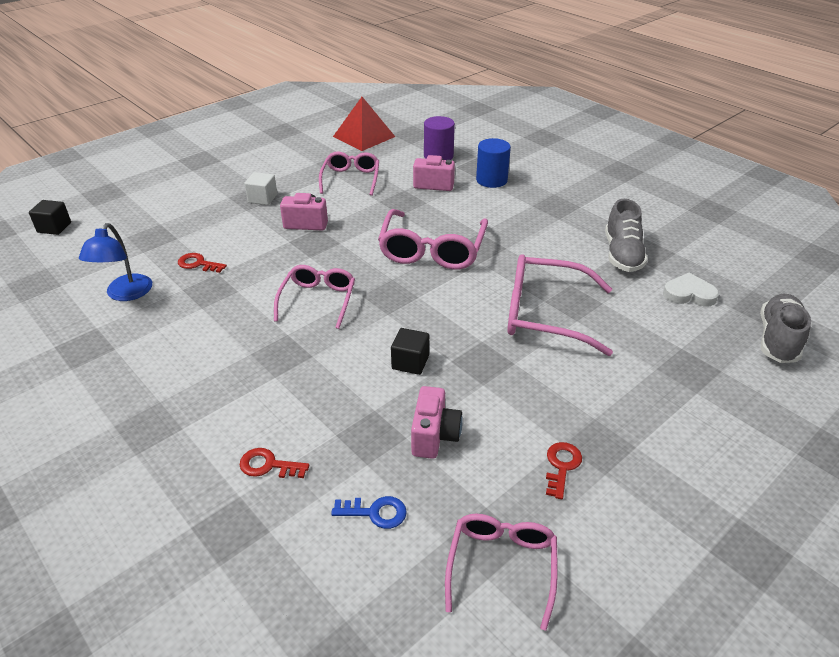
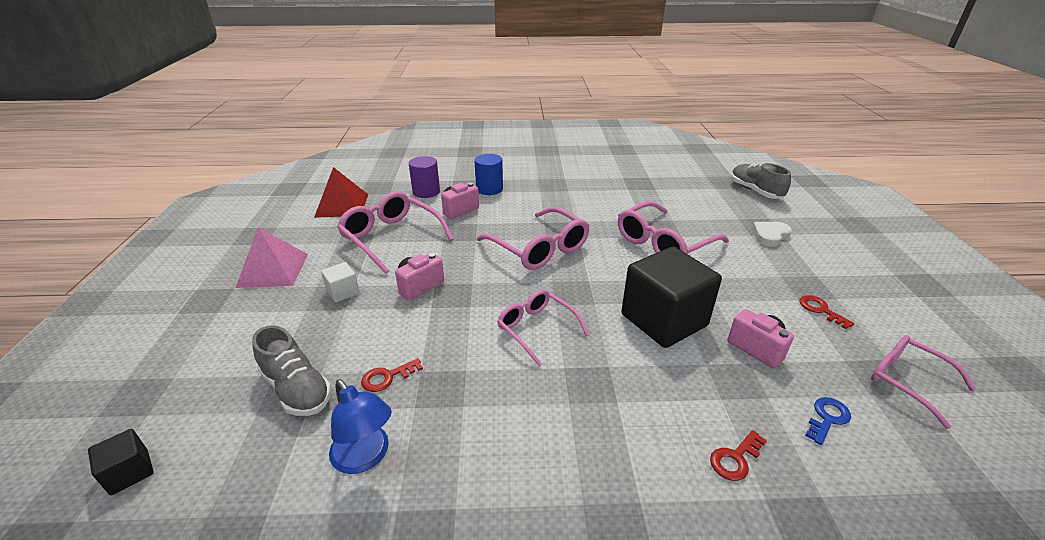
camera: 50 degrees left, 5 degrees down
pink glasses [319,151,379,196] -> pink glasses [337,191,454,274], size x1.55
black cube [391,328,429,375] -> black cube [621,247,722,348], size x2.28
grey shoe [605,199,648,272] -> grey shoe moved to [252,325,332,416]
white heart [663,273,719,307] -> white heart moved to [752,222,792,247]
none -> pink pyramid [236,227,308,288]

